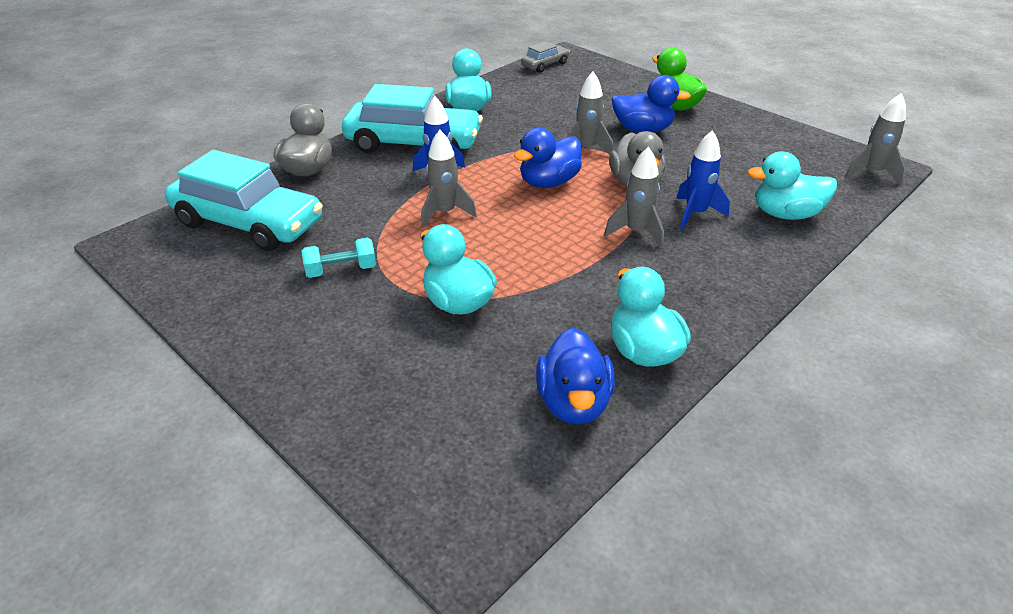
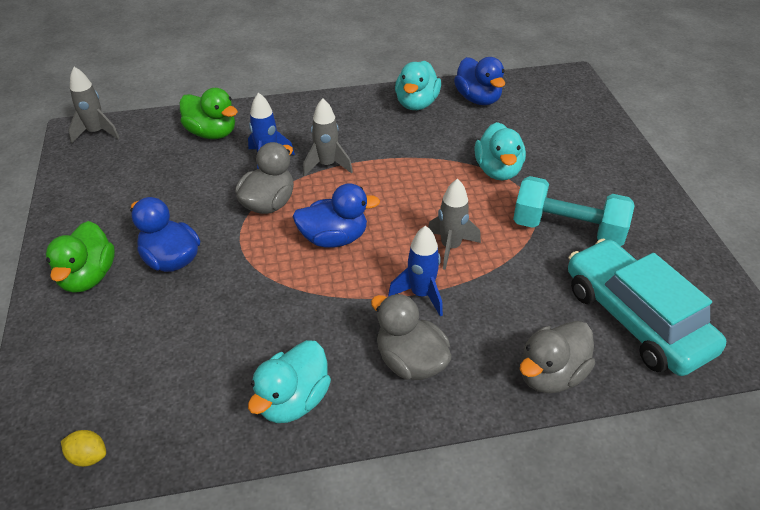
camera: 145 degrees left, 5 degrees up
turquoise dumbbell [301,237,376,278] -> turquoise dumbbell [513,176,635,246], size x1.84
turquoise car [342,84,483,153] -> grey duck [371,294,451,380]
grey car [521,41,570,73] -> yellow lemon [61,430,106,467]
blue duck [536,328,615,424] -> blue duck turned 120 degrees clockwise [454,57,505,105]
grey rocket [568,72,613,155] -> none
turquoise duck [747,151,837,220] -> green duck [180,88,238,139]

